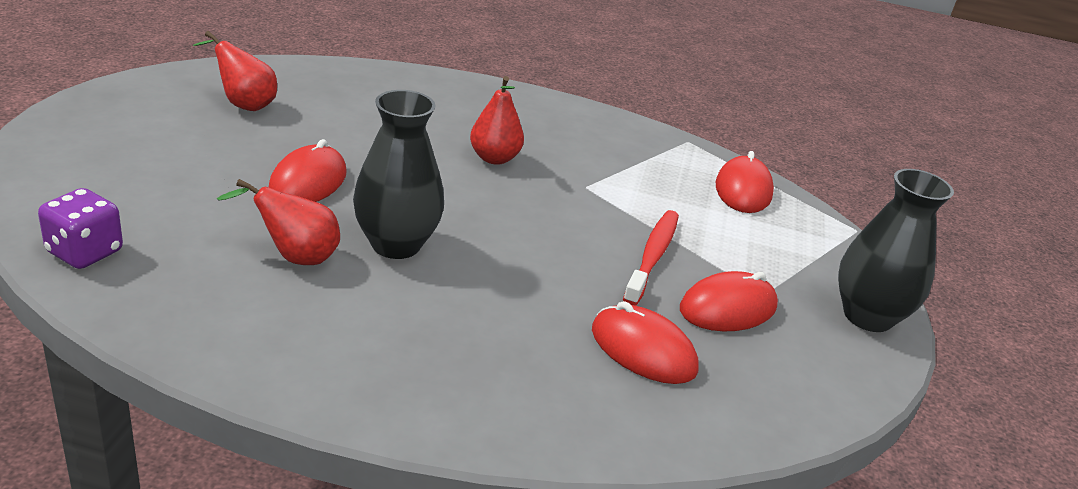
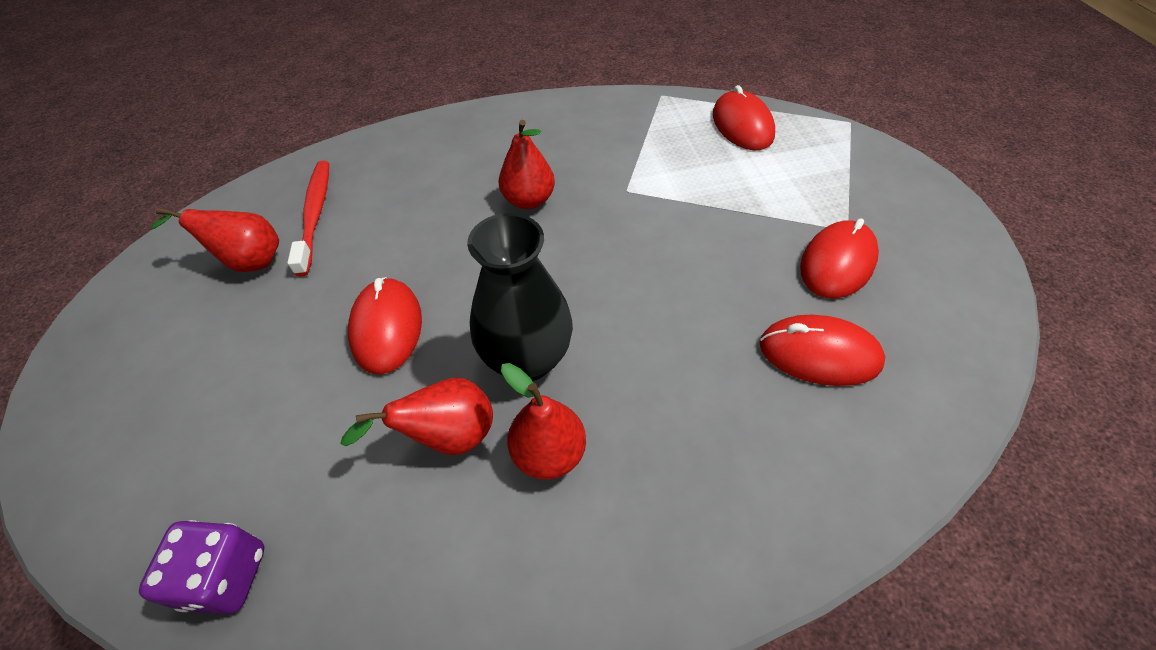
camera: 20 degrees left, 20 degrees up
red toothbrush [623,210,679,306] -> red toothbrush moved to [287,161,329,277]
black vase [838,169,954,332] -> none
none -> red pear [501,363,586,480]

